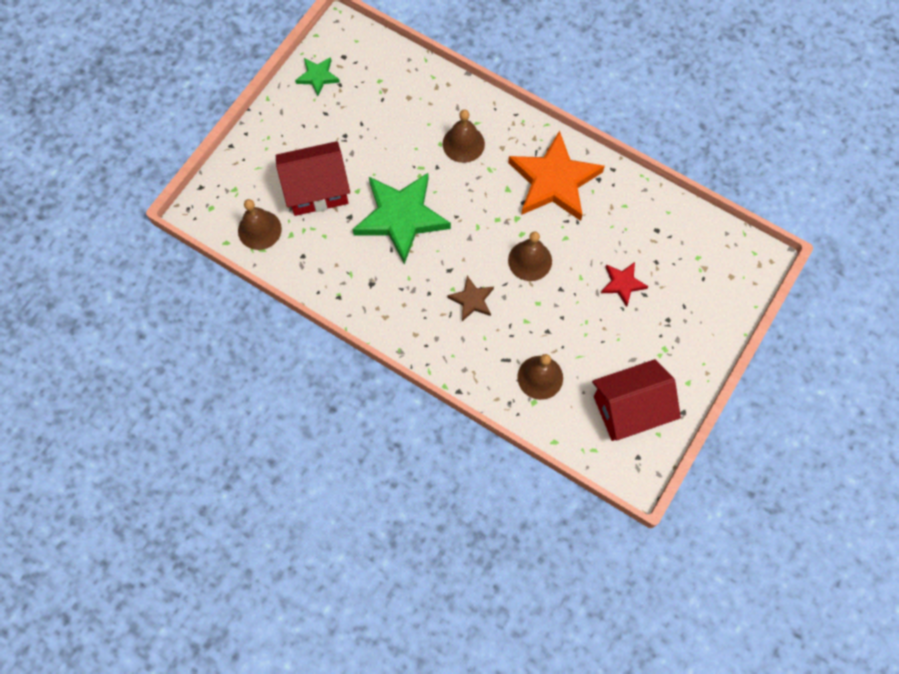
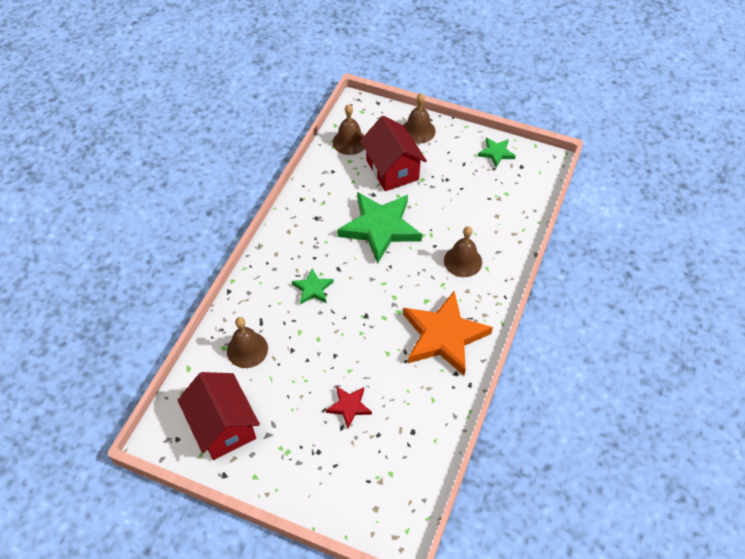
camera: 80 degrees right, 15 degrees down
brown star [447,276,494,321] -> green star [292,268,334,305]
brown bell [508,231,552,281] -> brown bell moved to [403,93,436,144]

